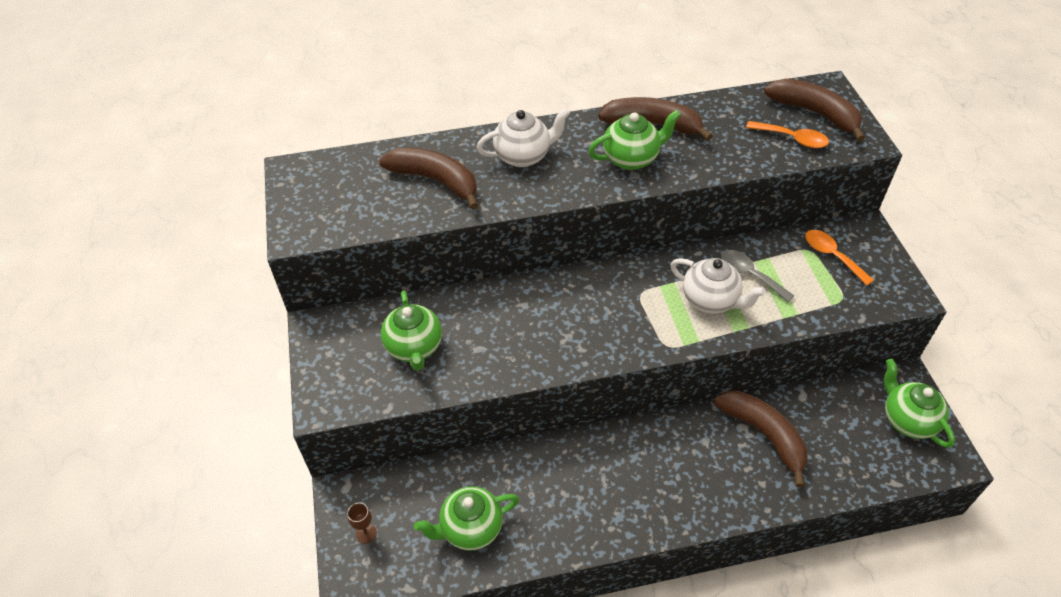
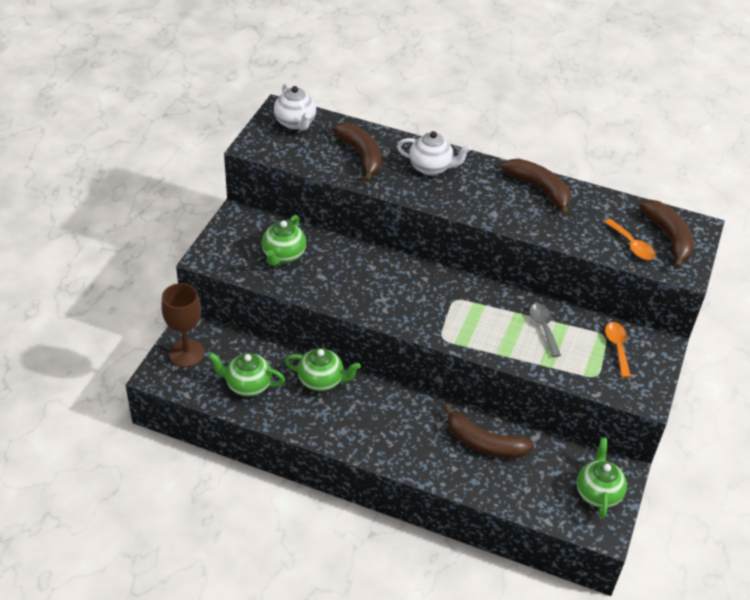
camera: 30 degrees right, 5 degrees down
brown goblet [347,503,377,544] -> brown goblet [161,283,205,367], size x2.34
green teapot [588,110,681,170] -> green teapot moved to [285,348,361,391]
white teapot [670,258,766,313] -> white teapot moved to [274,84,316,130]
brown banana [714,391,808,487] -> brown banana turned 120 degrees clockwise [444,404,534,458]

